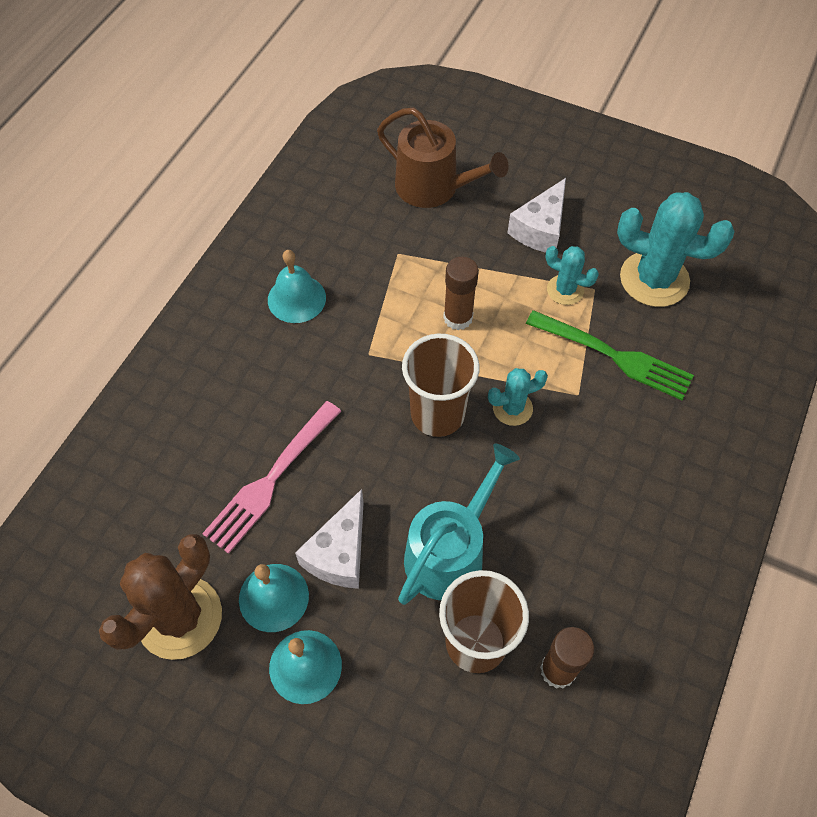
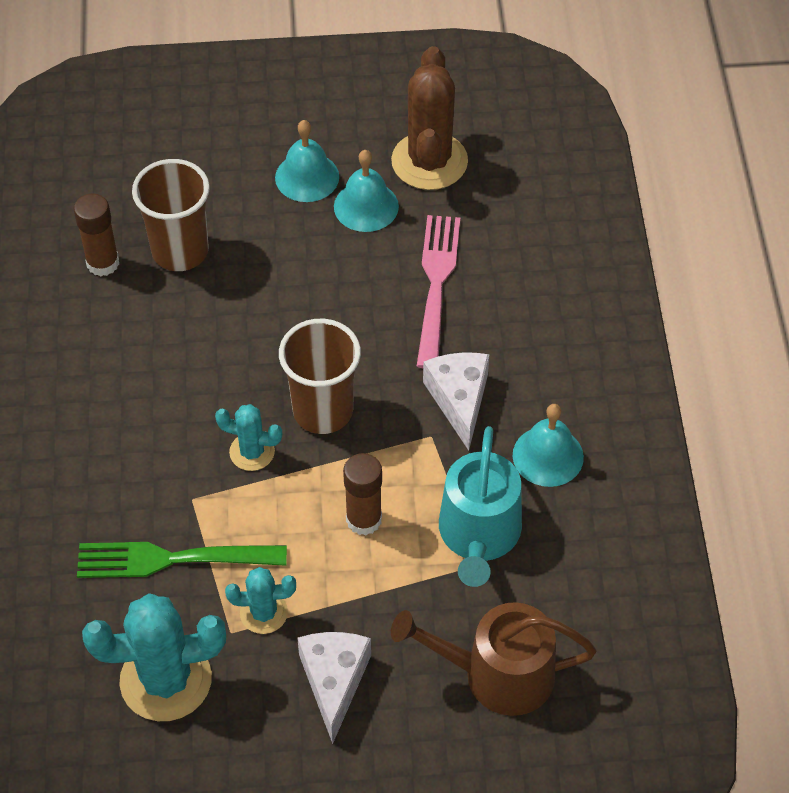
camera: 150 degrees right, 5 degrees down
white cheese [295,489,364,589] -> white cheese moved to [423,353,489,451]
turquoise watering can [398,443,520,605] -> turquoise watering can moved to [439,426,522,587]
turquoise cactus [488,368,548,426] -> turquoise cactus turned 60 degrees clockwise [215,404,282,471]

